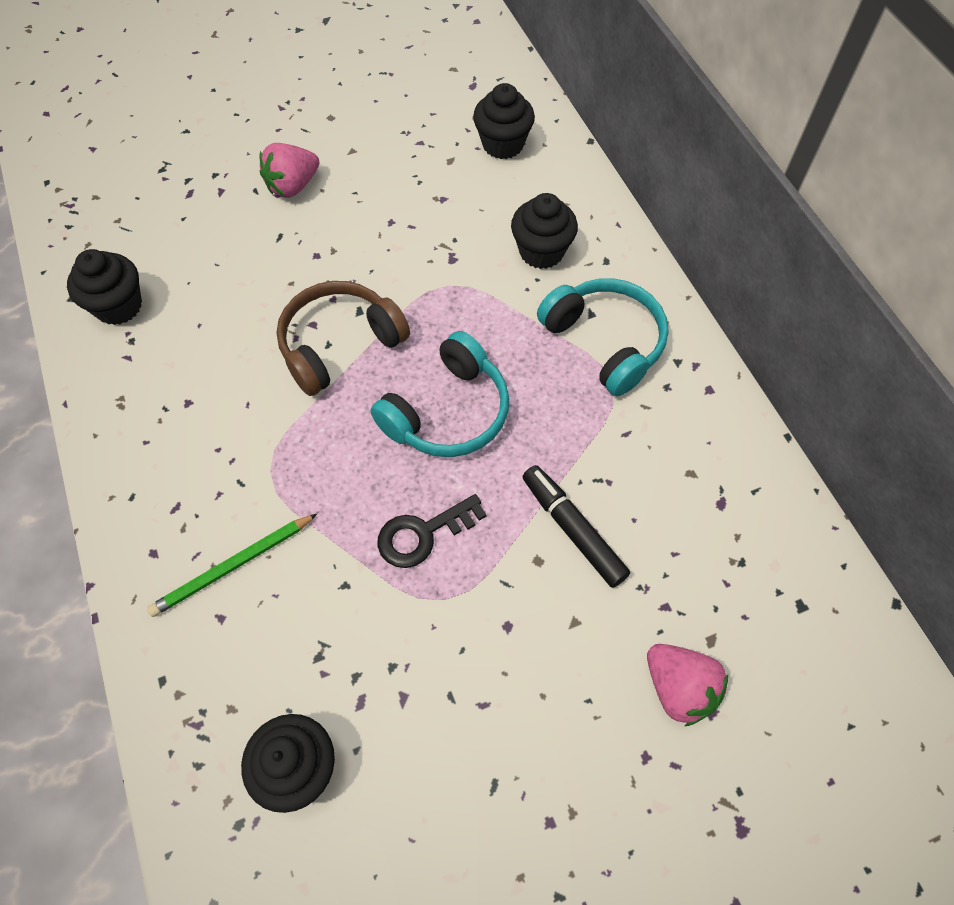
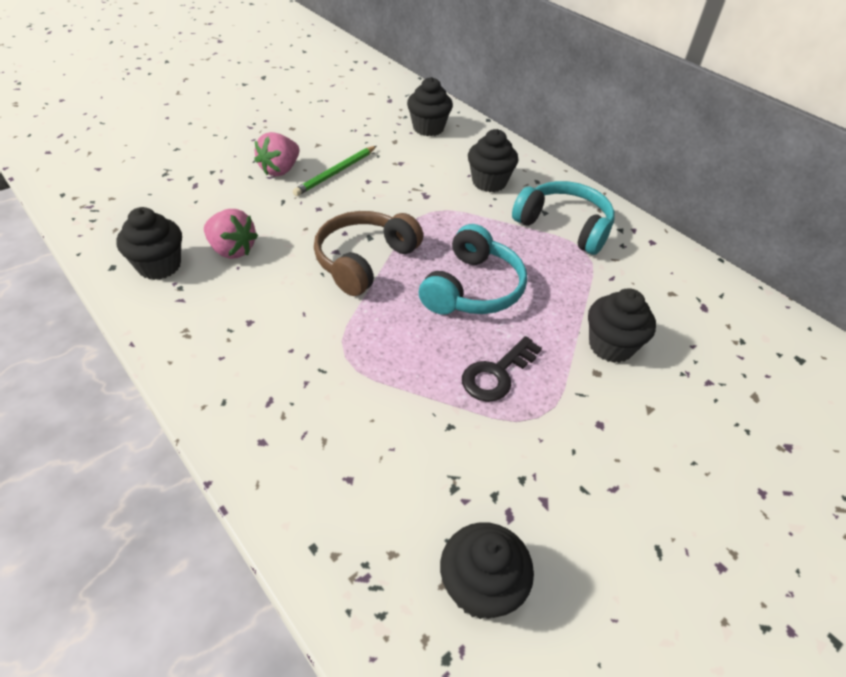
camera: 20 degrees left, 15 degrees down
green pencil [147,514,317,617] -> green pencil moved to [293,146,376,196]
black marker [522,465,630,588] -> black cupcake [588,289,656,363]
pink strawberry [647,644,728,726] -> pink strawberry moved to [204,209,258,259]

